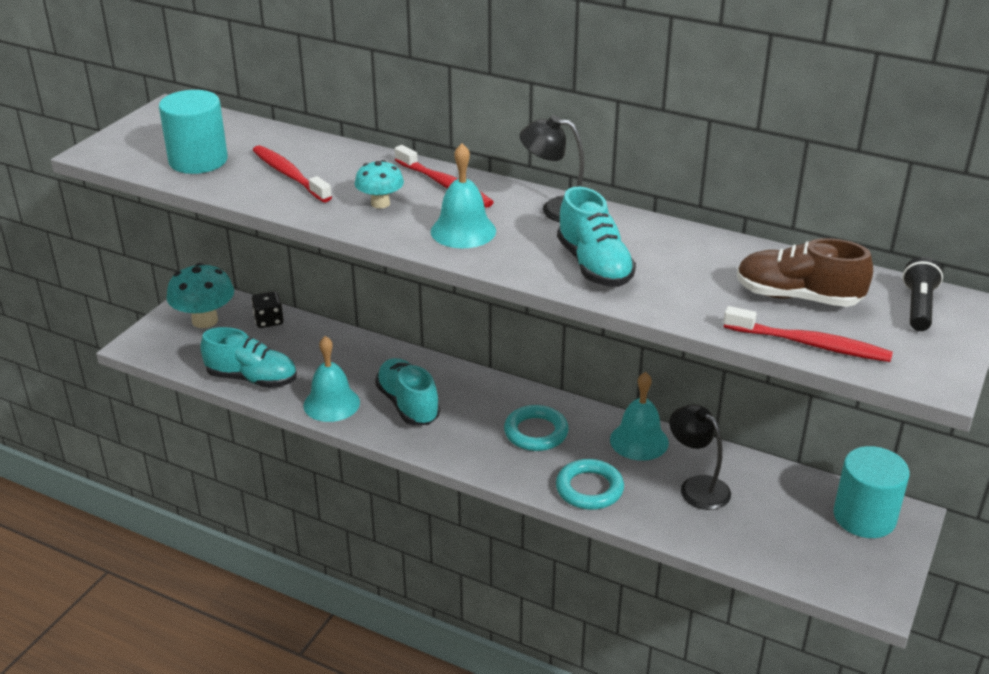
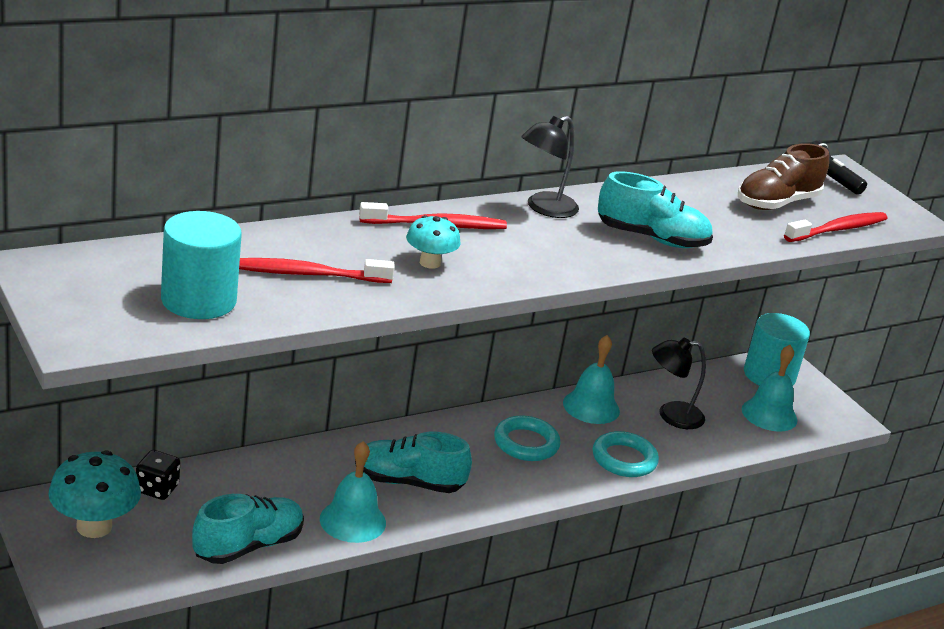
camera: 60 degrees left, 5 degrees down
turquoise bell [431,143,496,248] -> turquoise bell moved to [742,345,797,431]

